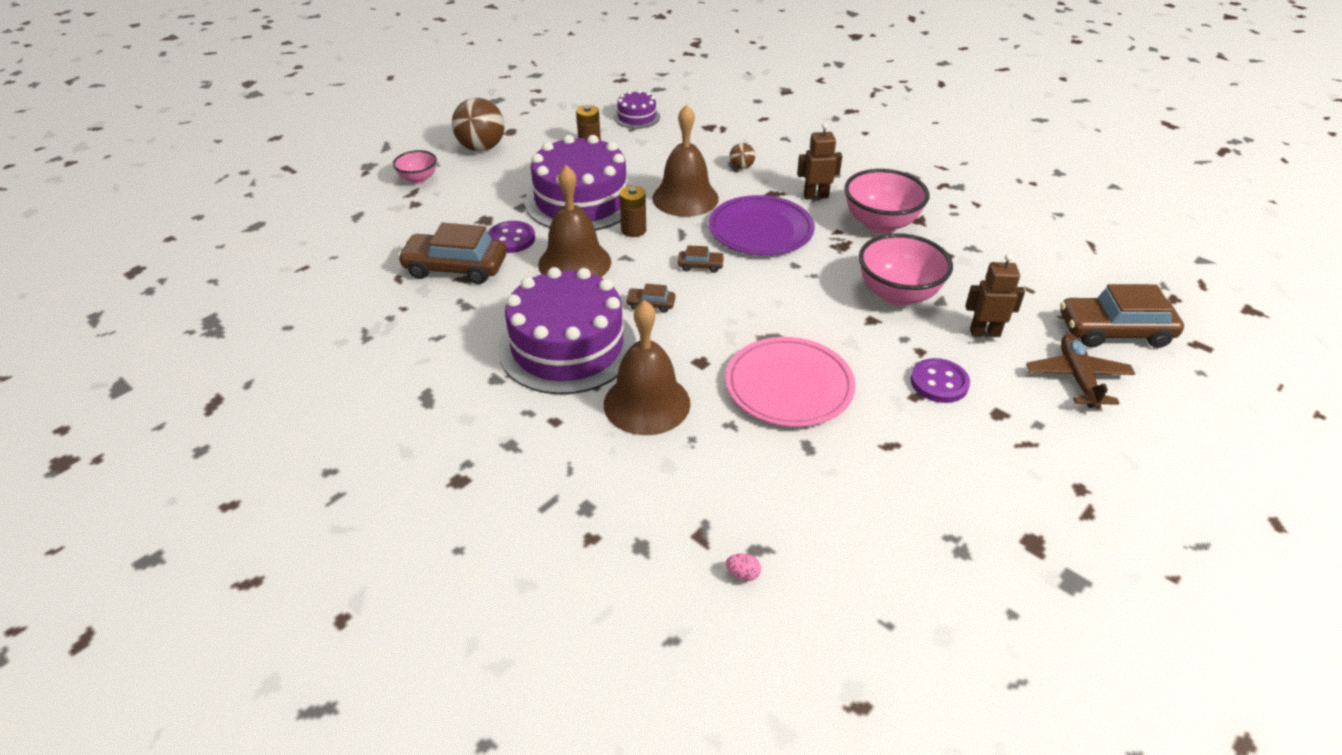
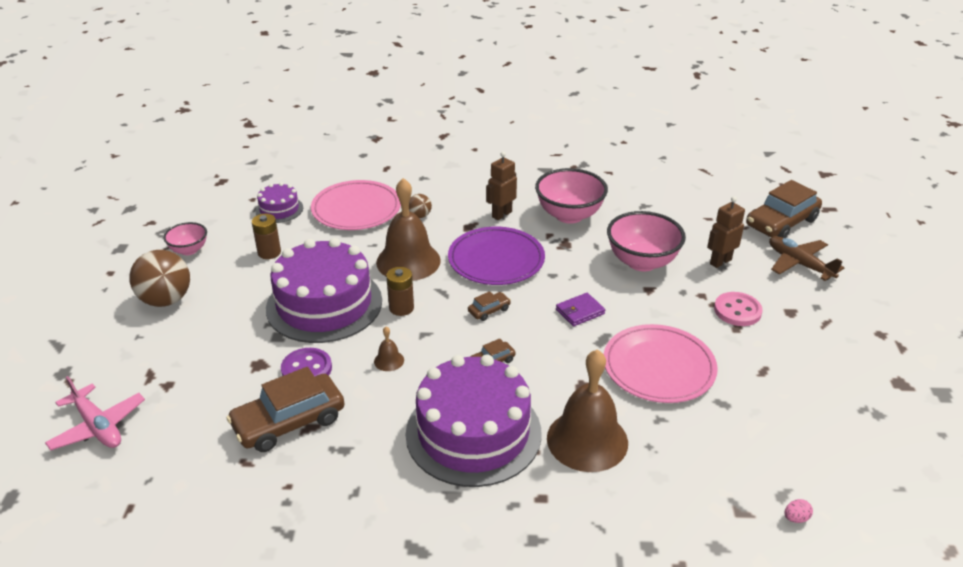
camera: 40 degrees left, 5 degrees down
pink bowl [393,150,437,184] -> pink bowl moved to [163,222,207,255]
brown bell [538,165,611,277] -> brown bell [374,327,404,371], size x0.41
purple button [910,358,970,403] -> pink button [714,292,763,326]
none -> pink plane [45,376,145,451]
none -> pink plate [311,180,401,230]
none -> purple wallet [556,293,605,326]

